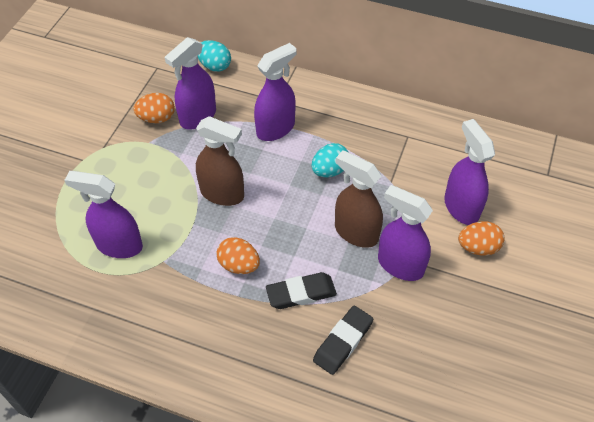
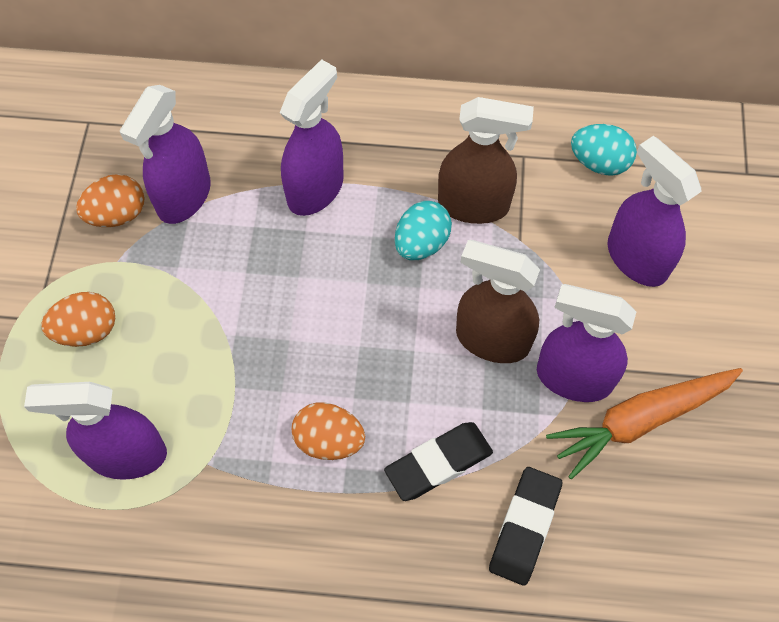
camera: 15 degrees left, 10 degrees up
brown spray bottle [196,116,244,206] -> brown spray bottle moved to [438,97,534,224]
turquoise egg [198,40,231,72] -> turquoise egg moved to [571,124,637,176]
orange egg [458,221,504,256] -> orange egg moved to [41,292,115,347]
none -> orange carrot [546,368,743,480]

